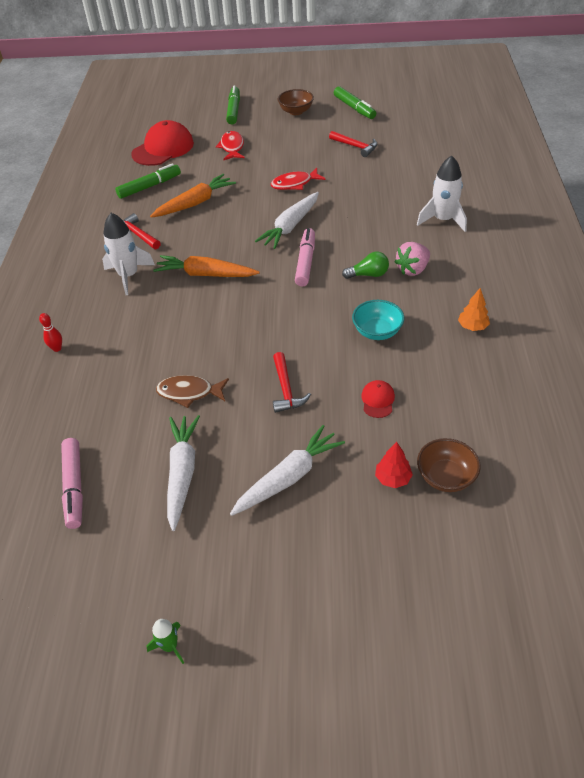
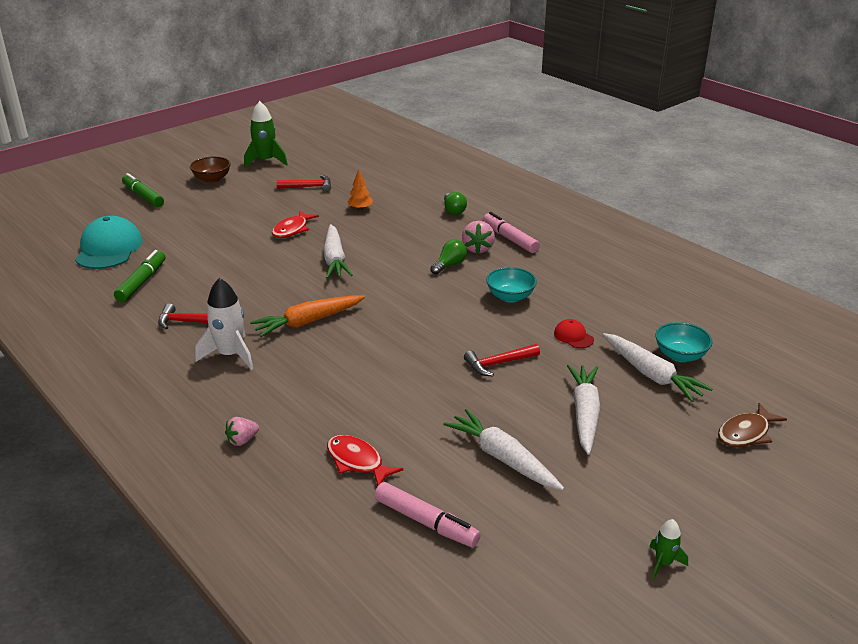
camera: 45 degrees left, 15 degrees down
red bowling pin [39,313,62,352] -> pink strawberry [225,417,259,446]
red cap [131,120,194,166] -> turquoise cap [75,216,143,269]
orange carrot [150,174,236,218] -> none
brown fish [156,375,229,408] -> brown fish moved to [718,403,787,448]
red fish [216,131,245,160] -> red fish moved to [327,435,403,486]
red hammer [273,352,311,413] -> red hammer turned 120 degrees clockwise [464,344,540,376]
pink marker [295,228,315,286] -> pink marker moved to [483,212,540,253]
green marker [334,86,376,119] -> green rocket [244,101,288,168]
red tree [375,442,413,488] -> white carrot [603,333,712,402]
white rocket [417,155,467,232] -> green light bulb [444,192,467,215]
brown bowl [417,438,481,492] -> turquoise bowl [655,322,713,362]
orange tree [458,288,490,331] -> orange tree moved to [347,170,373,210]

